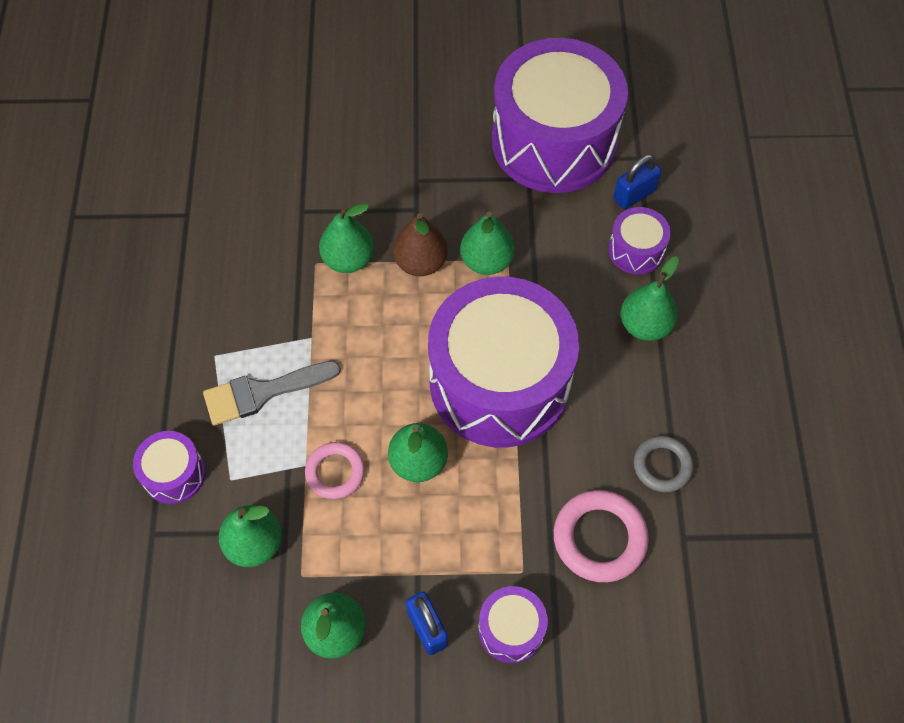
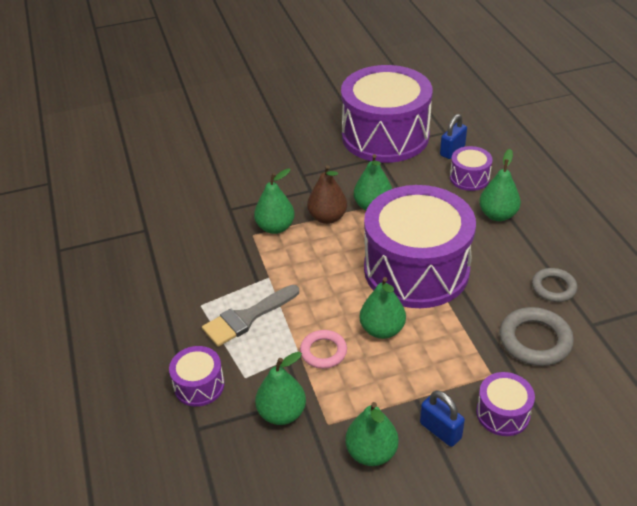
camera: 15 degrees left, 20 degrees down
pink ring [554,490,649,582] -> grey ring [499,307,574,366]

